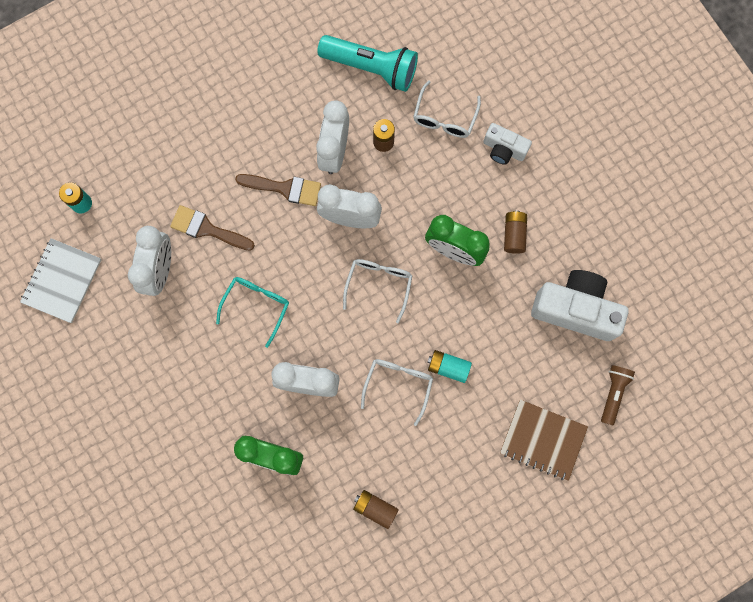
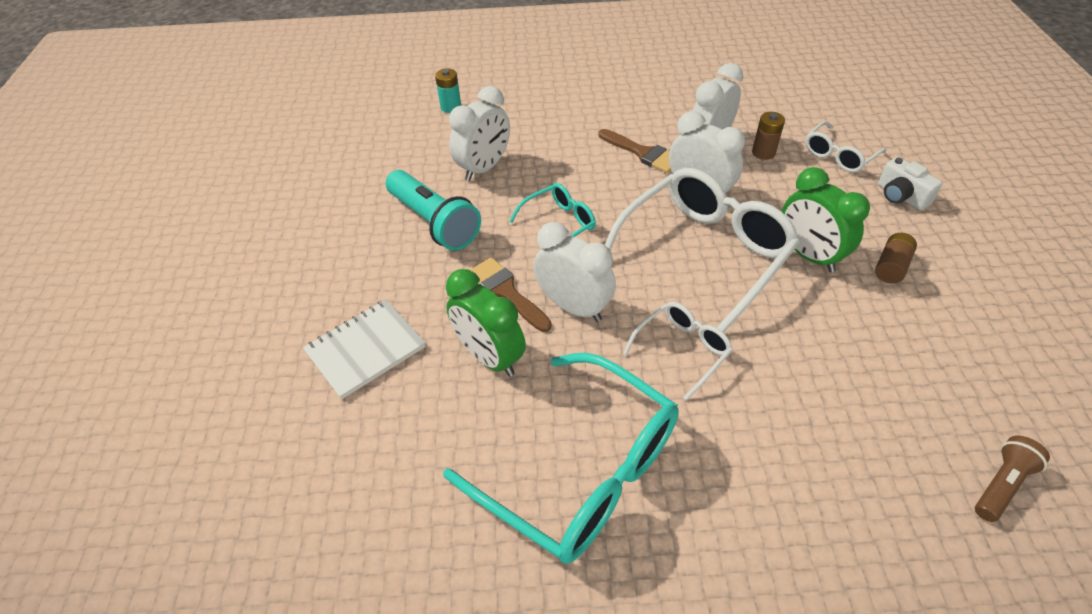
camera: 30 degrees right, 30 degrees down
white notebook [20,238,101,323] -> white notebook moved to [303,300,426,399]
brown brush [170,205,255,251] -> brown brush moved to [470,257,552,332]
turquoise flashlight [317,35,418,92] -> turquoise flashlight moved to [386,170,481,250]
white glasses [343,259,412,323] -> white glasses [605,168,800,333], size x2.02
brown battery [353,490,399,529] -> turquoise glasses [443,353,679,564]
turquoise battery [427,350,472,383] -> none
brown notebook [500,400,588,481] -> none
white camera [531,270,629,341] -> none

